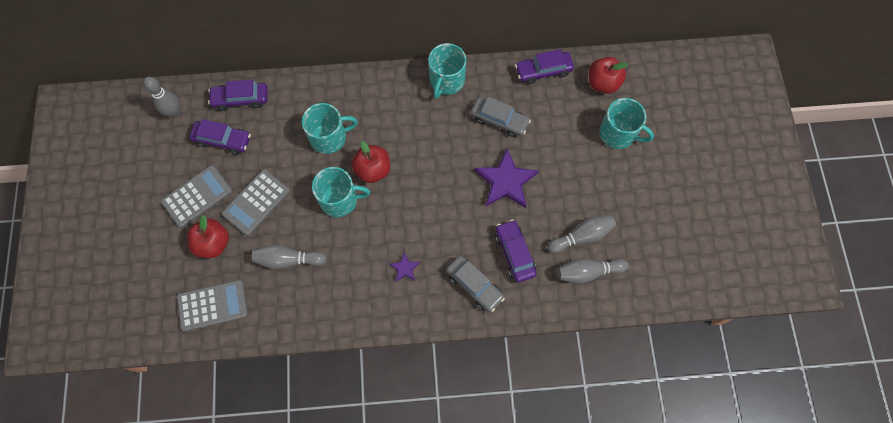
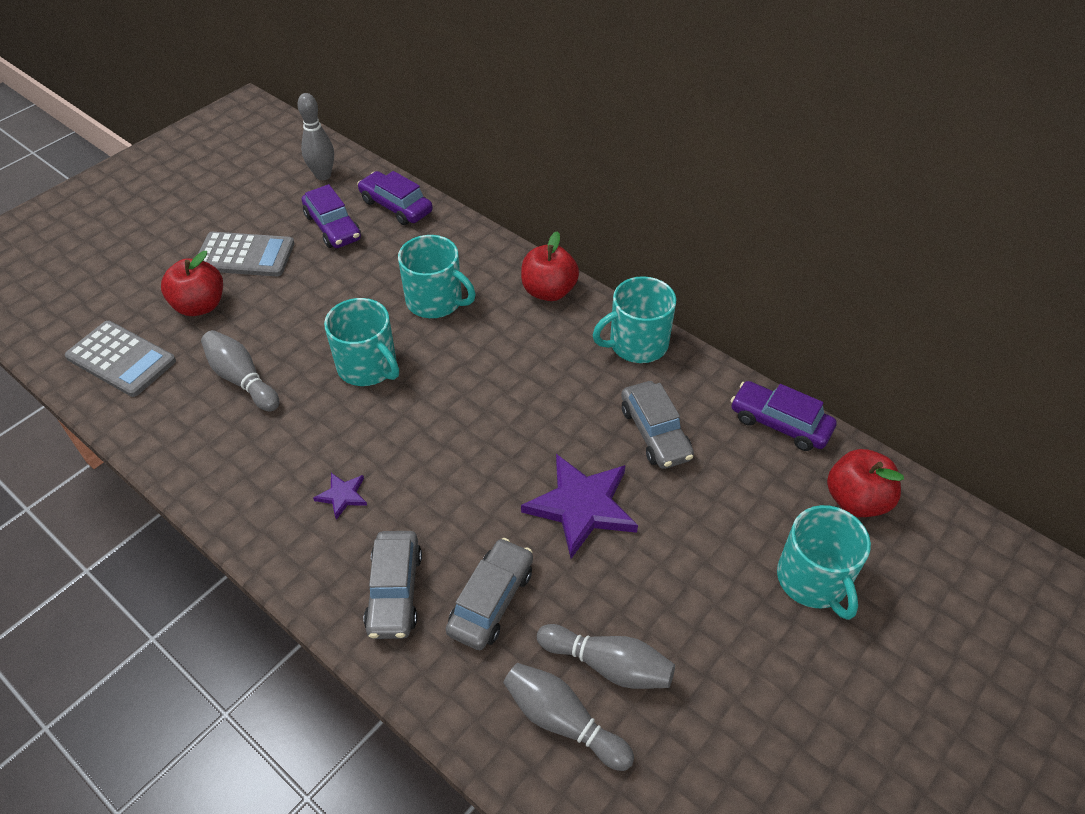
camera: 45 degrees right, 20 degrees down
grey calculator [222,169,290,236] -> none
red apple [351,141,390,183] -> red apple moved to [521,231,579,301]
purple car [495,219,537,283] -> grey car [446,538,533,650]

